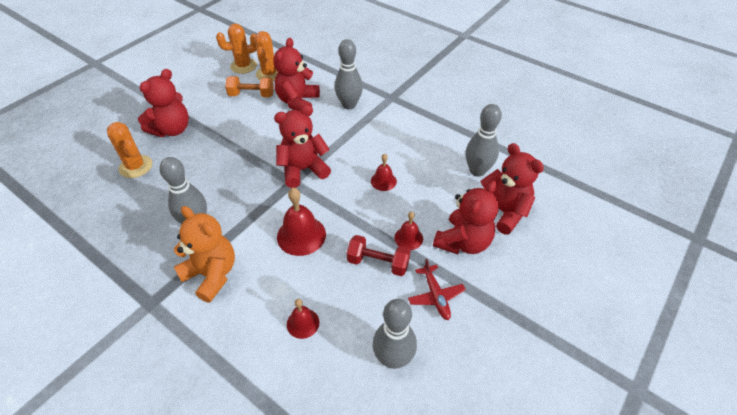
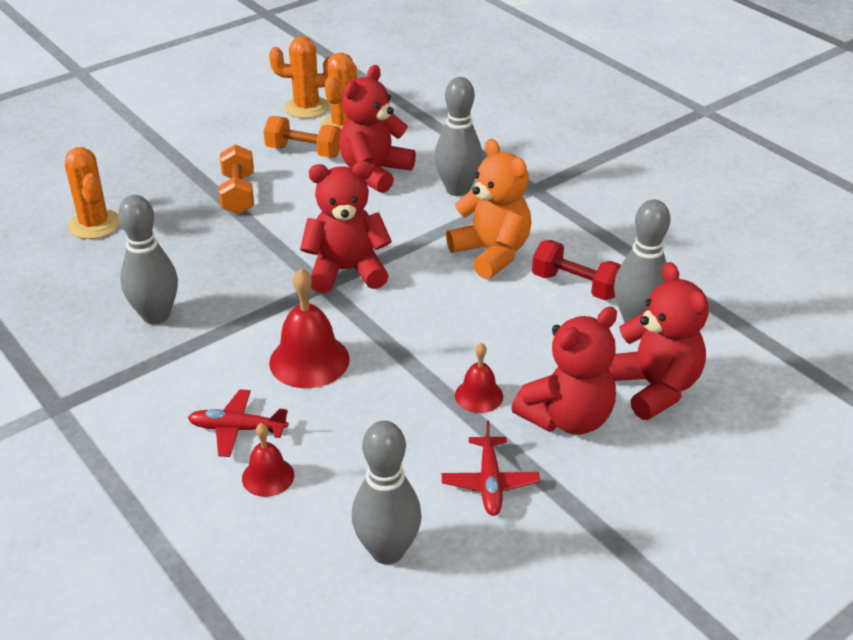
camera: 15 degrees right, 10 degrees down
red teddy bear [138,69,189,137] -> none
orange teddy bear [174,206,235,303] -> orange teddy bear moved to [446,139,531,279]
red dumbbell [347,235,411,276] -> red dumbbell moved to [532,240,621,300]
red bell [371,154,397,191] -> none
none -> red plane [188,389,288,457]
none -> orange dumbbell [219,145,254,214]

